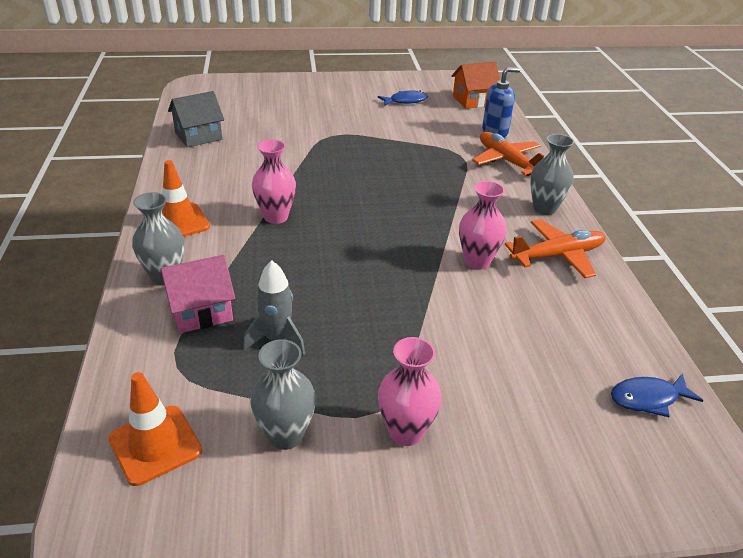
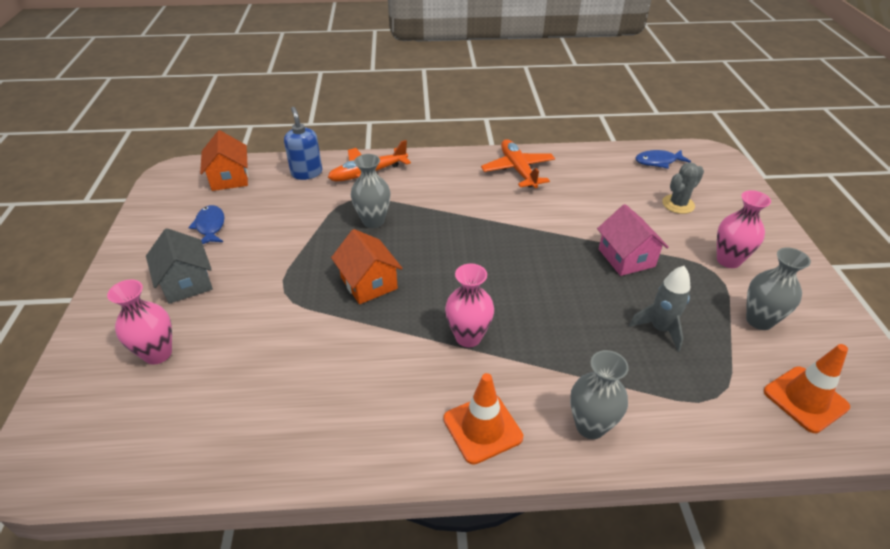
camera: 85 degrees left, 5 degrees up
pink house [160,255,235,333] -> pink house moved to [597,204,669,276]
grey house [168,91,224,148] -> grey house moved to [146,228,213,304]
pink vase [459,181,507,270] -> pink vase moved to [107,280,172,365]
grey vase [530,134,574,215] -> grey vase moved to [351,154,391,228]
blue fish [611,373,703,417] -> blue fish turned 90 degrees clockwise [635,150,691,169]
none -> orange house [331,229,403,304]
none -> grey cactus [662,162,704,214]

